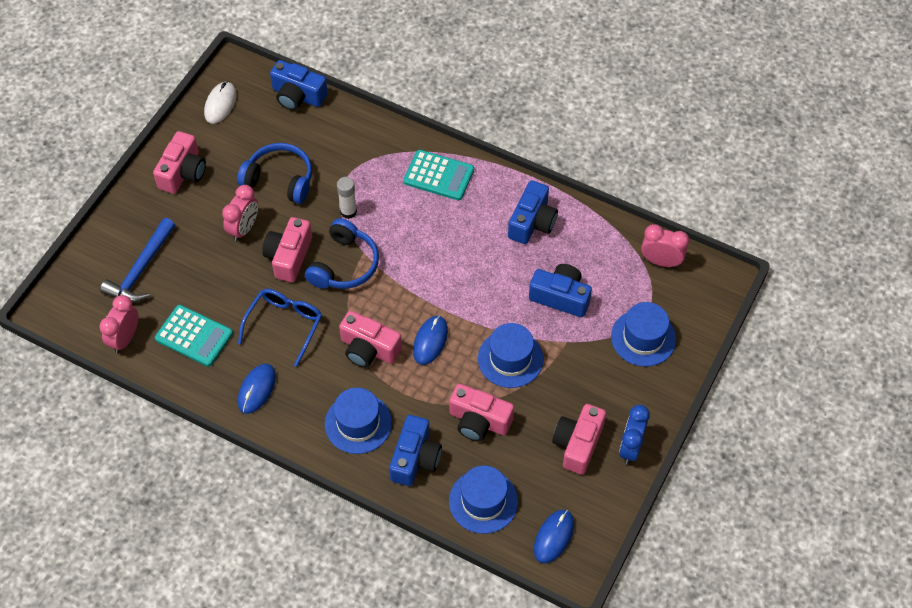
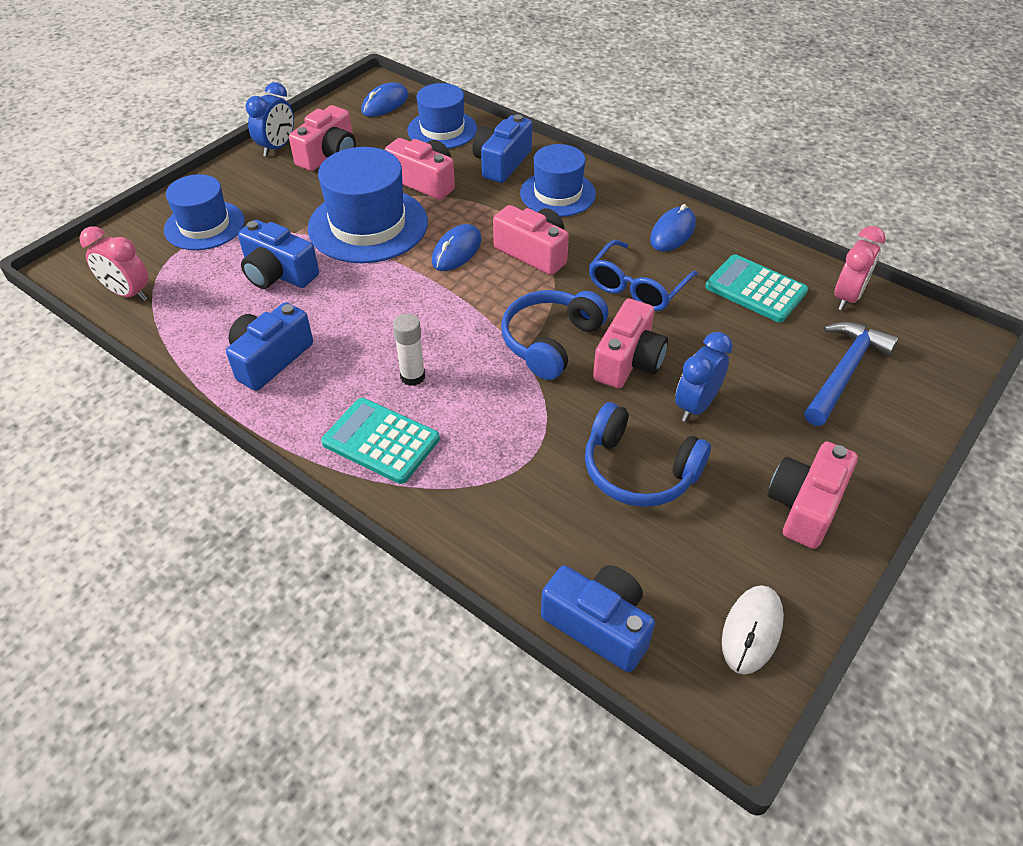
camera: 170 degrees left, 10 degrees down
pink clock [222,185,258,242] -> blue clock [675,332,732,422]
white glue stick [337,177,357,219] -> white glue stick moved to [393,314,425,386]
blue hat [478,323,544,388] -> blue hat [308,147,428,263], size x1.52

